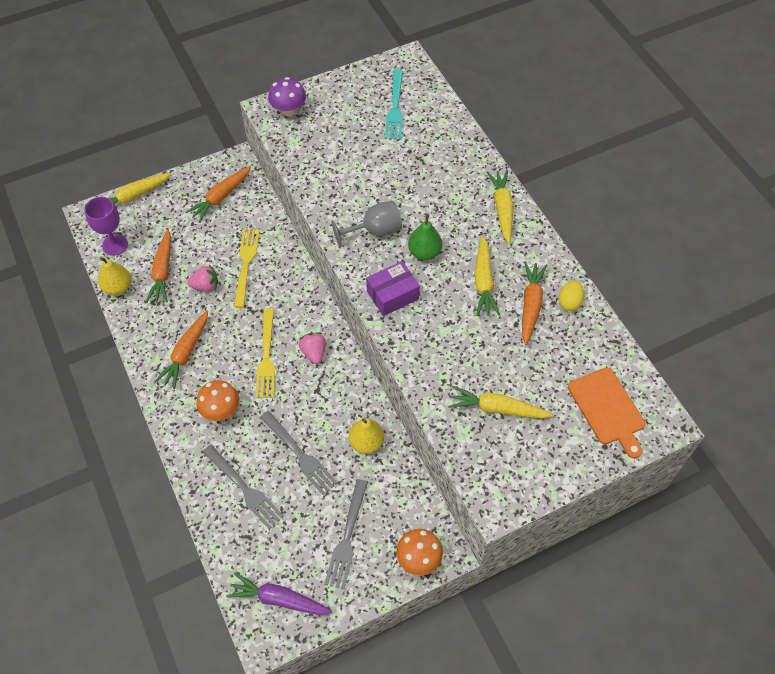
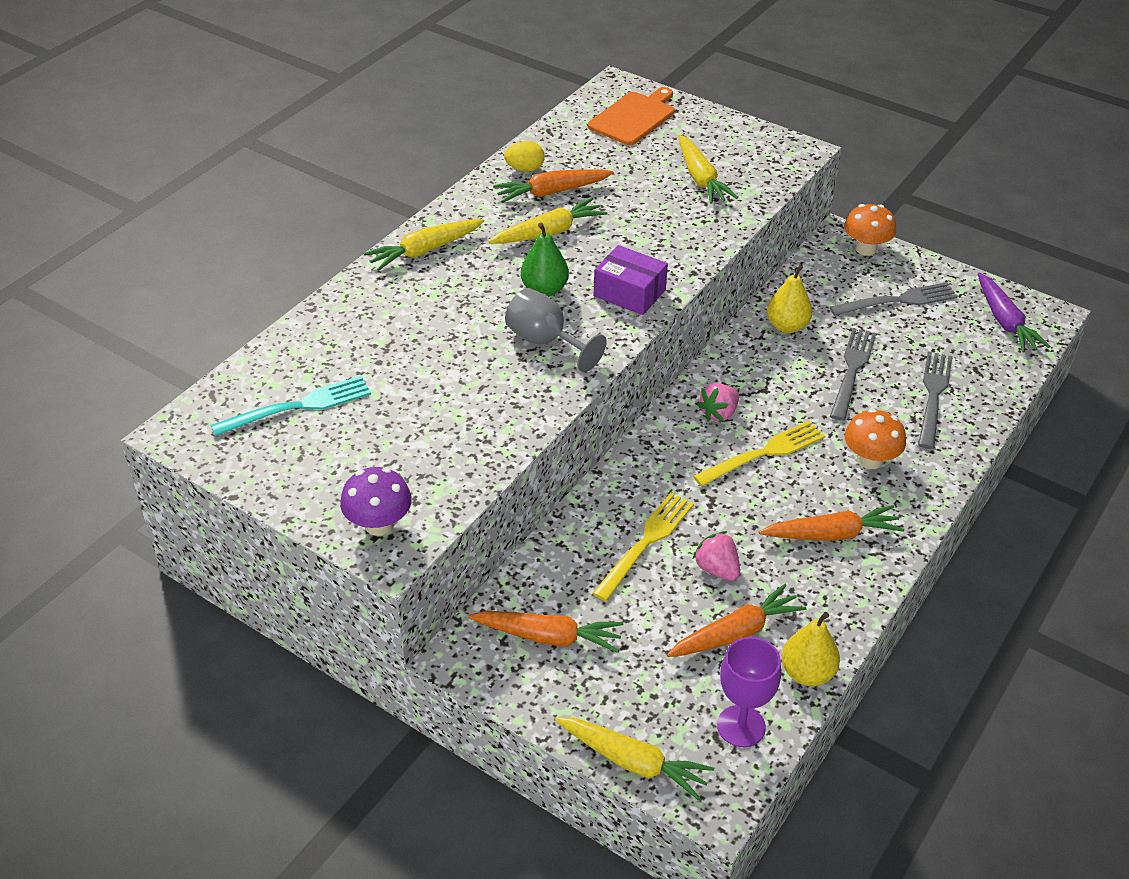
camera: 120 degrees left, 15 degrees down
yellow fork [234,229,260,308] -> yellow fork turned 150 degrees clockwise [592,493,694,601]

